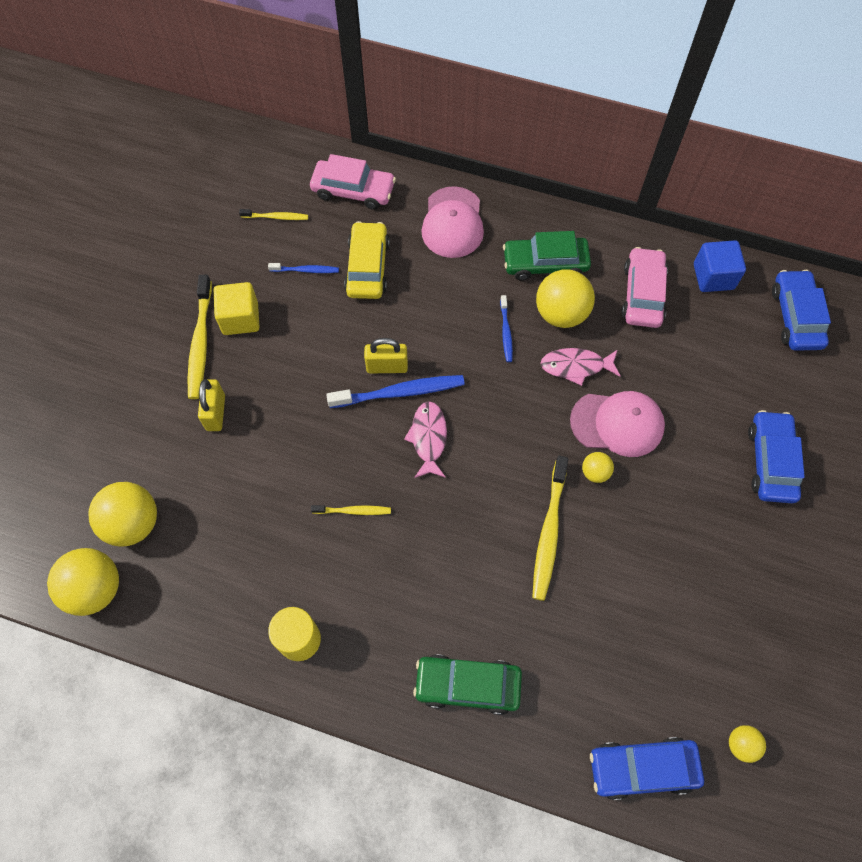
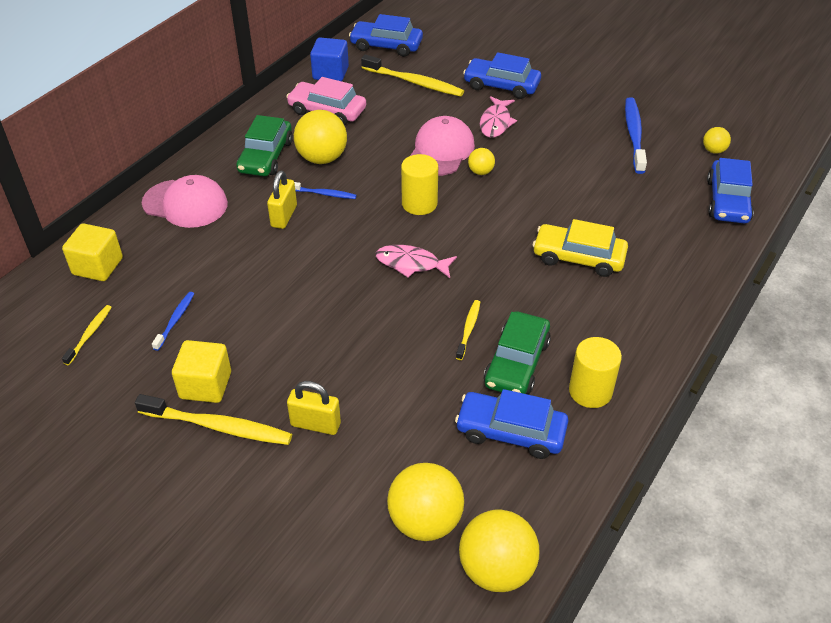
camera: 75 degrees left, 20 degrees down
pink car [310,154,396,210] -> yellow cube [62,224,123,281]
blue toothbrush [326,375,465,408] -> blue toothbrush moved to [625,97,647,174]
yellow car [344,221,390,299] -> yellow car moved to [533,219,628,277]
yellow padlock [364,338,408,373] -> yellow padlock moved to [267,171,297,229]
green car [413,654,522,715] -> green car moved to [484,311,551,394]
yellow toothbrush [532,456,568,601] -> yellow toothbrush moved to [361,55,464,97]
pink fish [540,348,621,386] -> pink fish moved to [480,96,517,138]
none -> yellow cylinder [401,154,438,215]
none -> blue car [455,389,568,459]

